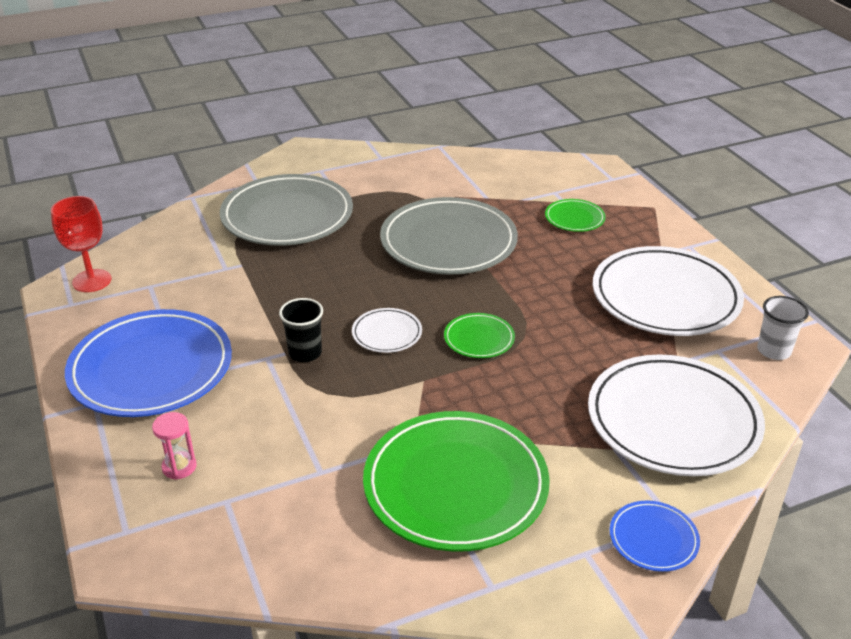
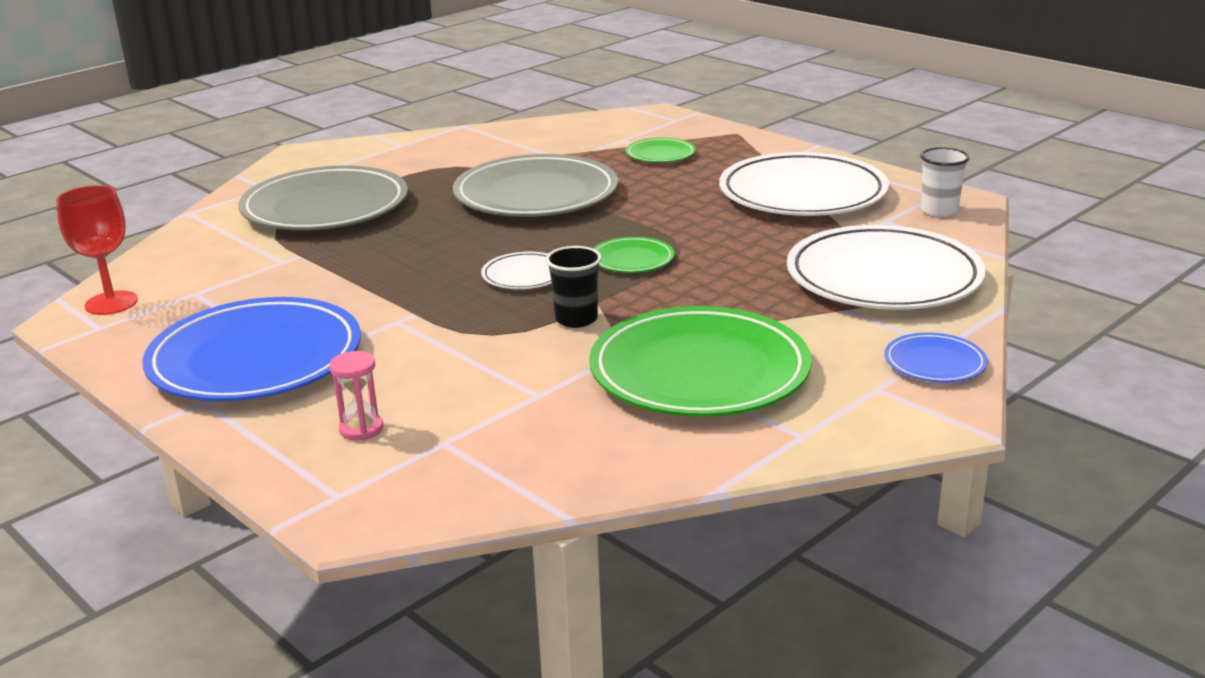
camera: 20 degrees left, 10 degrees down
black cup [279,298,323,362] -> black cup moved to [546,246,602,328]

